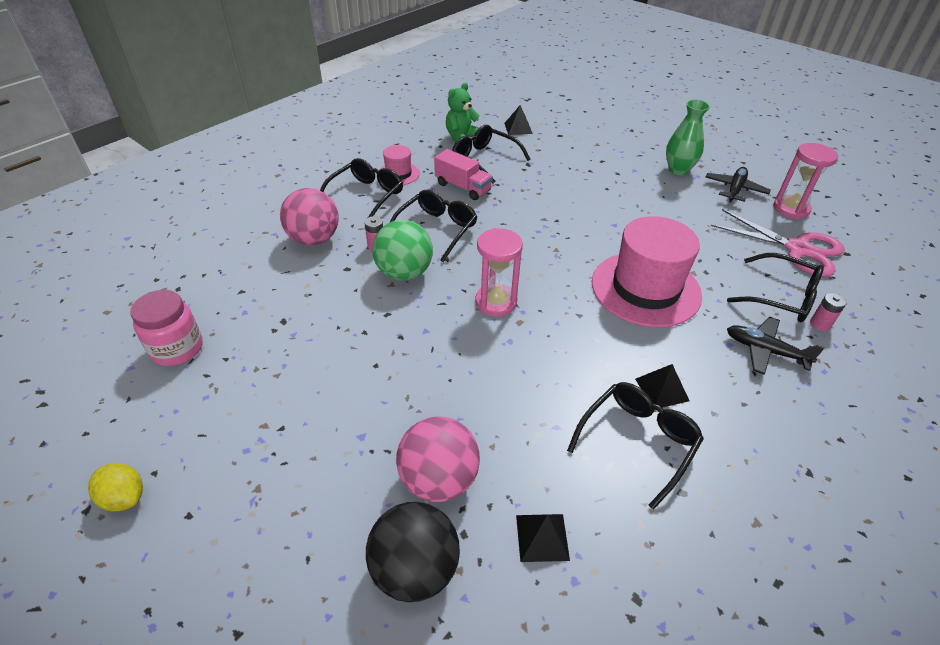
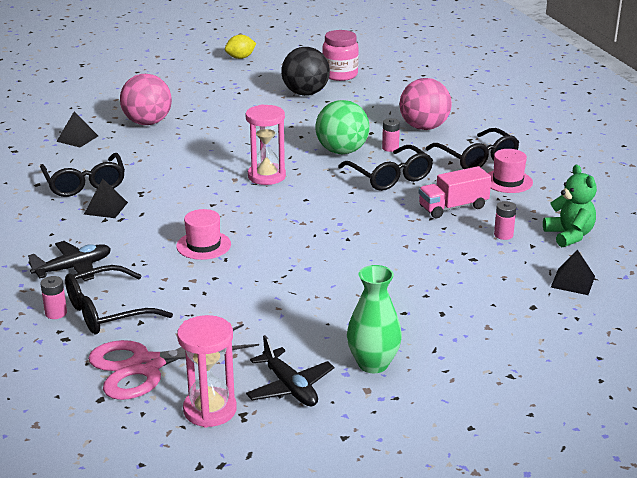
camera: 120 degrees right, 15 degrees down
black ball [366,502,460,602] -> black ball moved to [281,47,330,96]
black glasses [452,125,530,184] -> pink battery [494,201,516,240]
pink hat [592,216,702,327] -> pink hat [176,209,231,260], size x0.48

